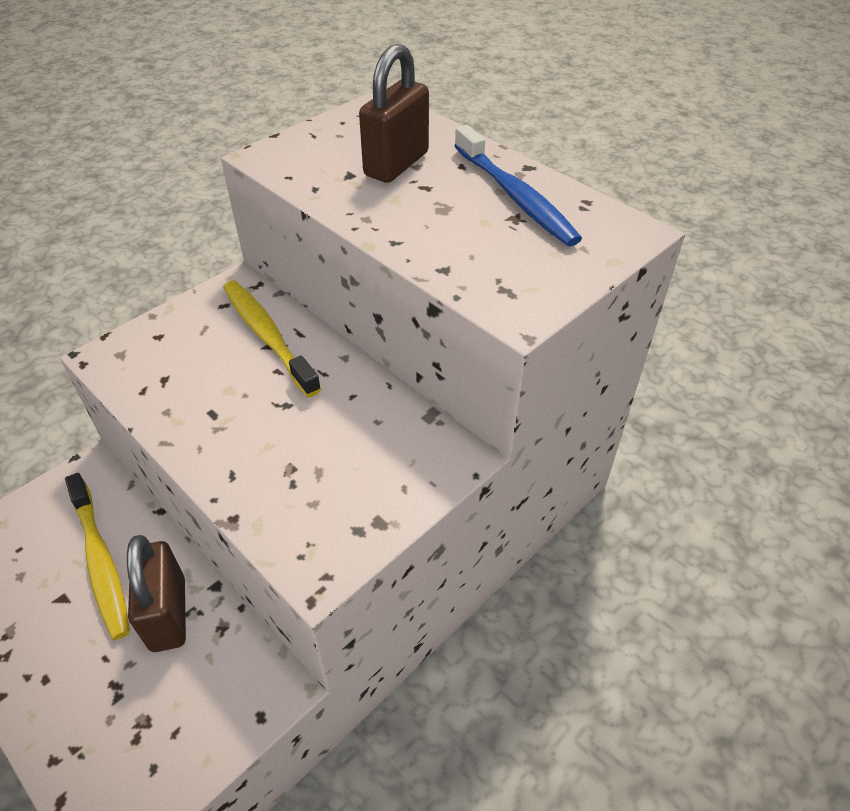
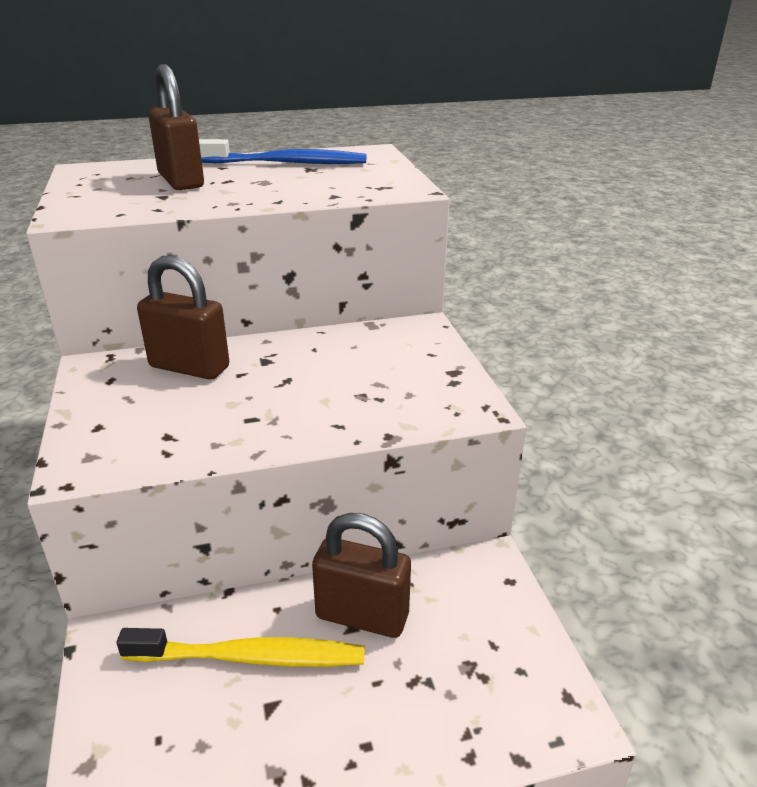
camera: 60 degrees left, 15 degrees down
yellow toothbrush [223,280,321,397] -> brown padlock [137,255,229,380]

